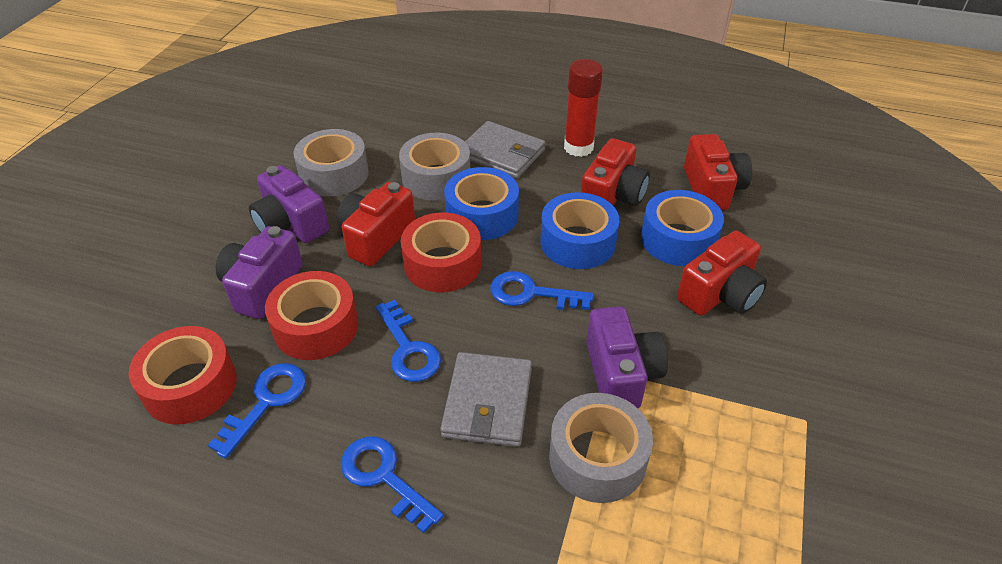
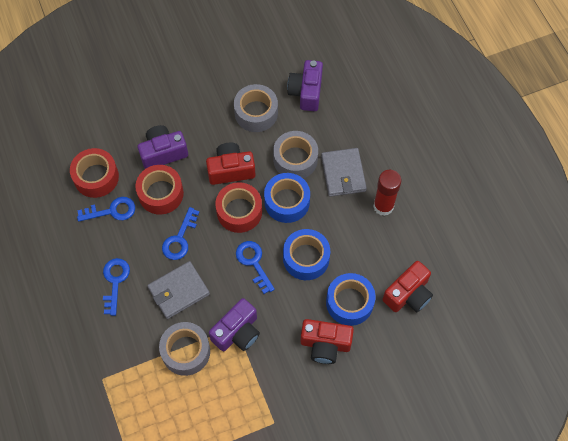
camera: 50 degrees right, 20 degrees up
purple camera [249,165,329,243] -> purple camera moved to [287,60,323,111]
red camera [581,138,650,206] -> none

